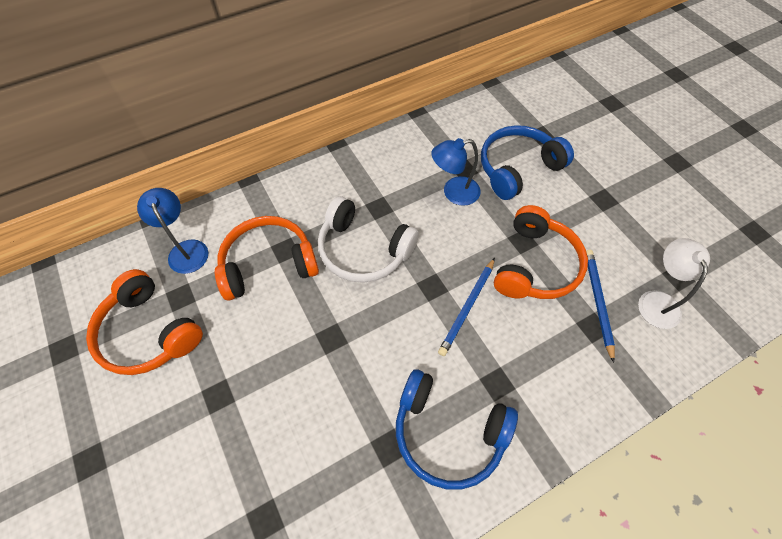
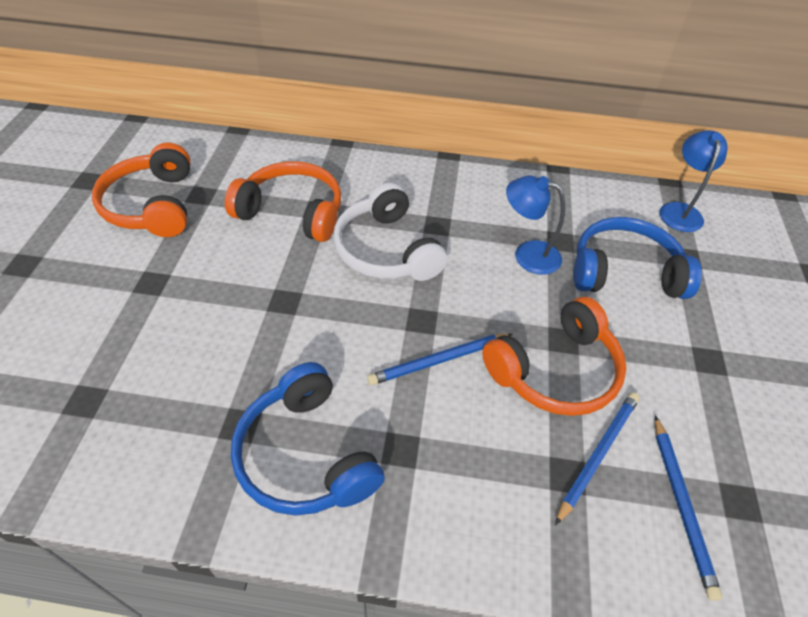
camera: 35 degrees right, 10 degrees down
blue lamp [137,188,208,274] -> blue lamp moved to [659,130,728,232]
white lamp [638,238,710,329] -> blue pencil [655,415,722,601]

